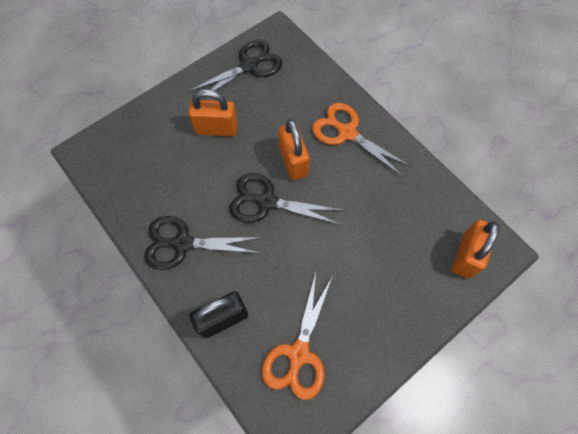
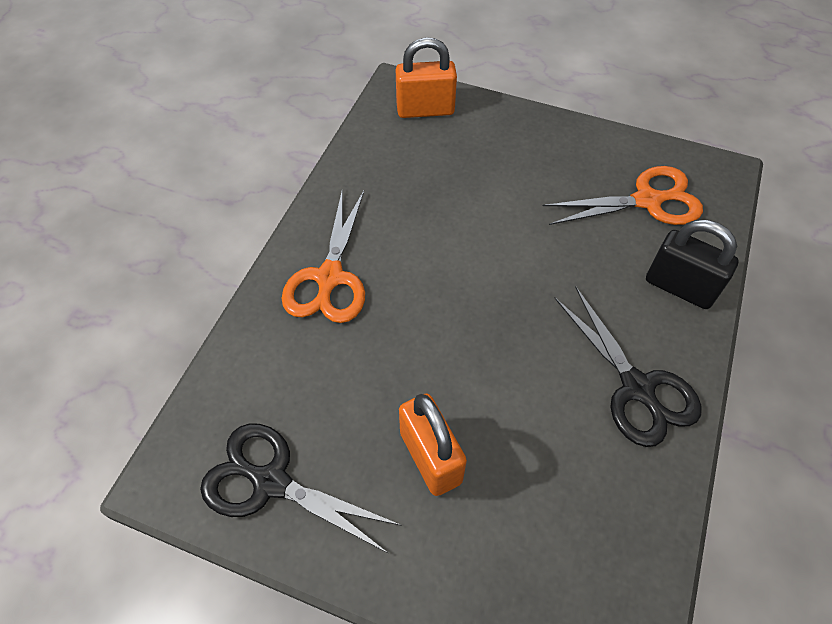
camera: 120 degrees left, 10 degrees down
black scissors [229,173,344,225] -> none
orange padlock [278,119,310,180] -> none

